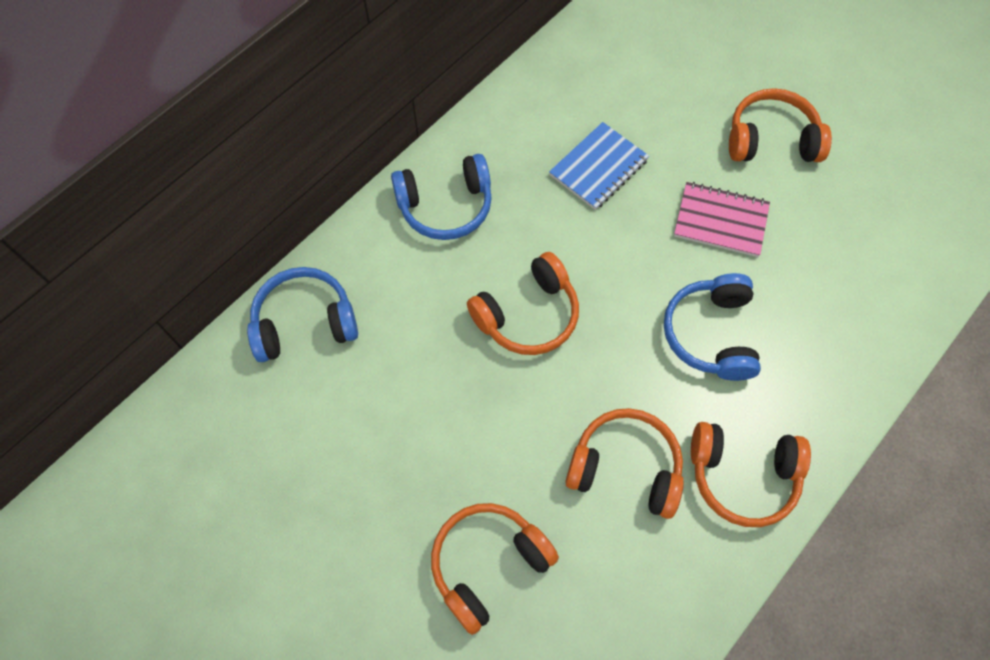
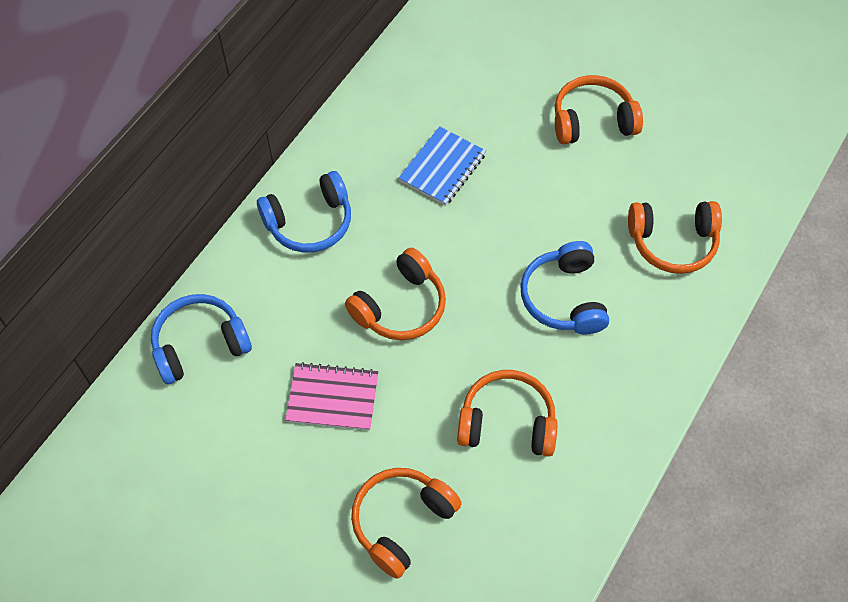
camera: 10 degrees left, 5 degrees down
pink notebook [674,182,770,257] -> pink notebook moved to [285,362,378,431]
orange headphones [691,422,811,527] -> orange headphones moved to [628,201,722,274]

